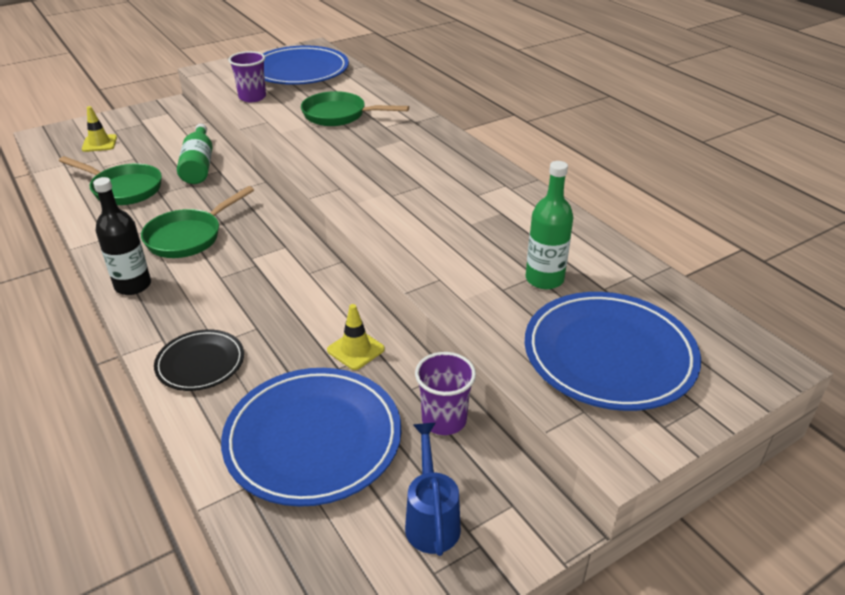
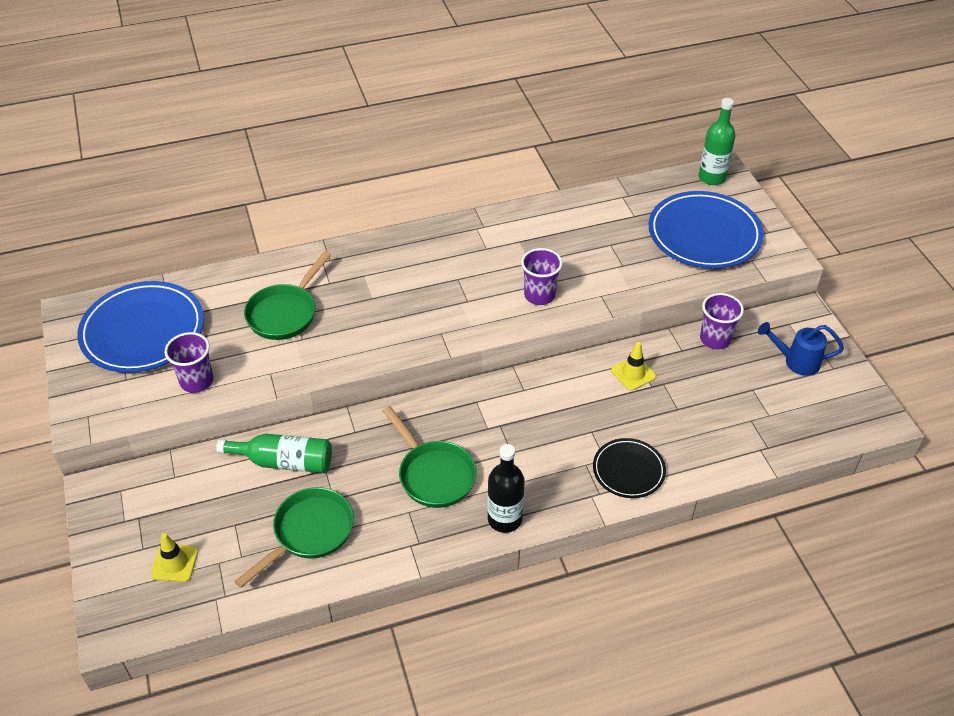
camera: 75 degrees left, 10 degrees up
blue plate [221,368,401,507] -> none
green bottle [526,161,574,289] -> green bottle moved to [699,98,735,185]
none -> purple cup [521,248,563,305]

